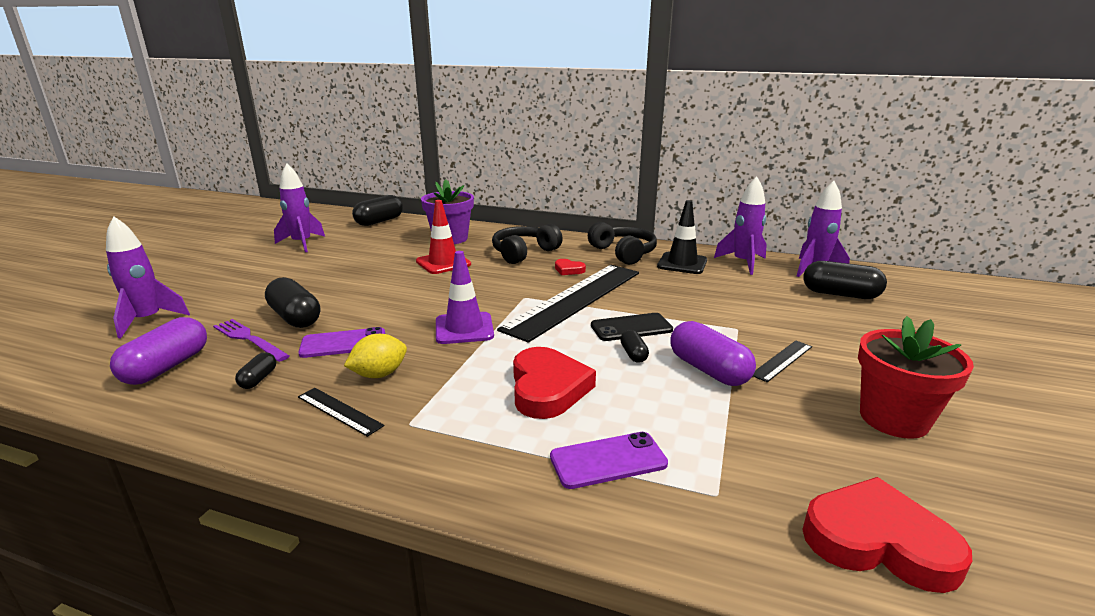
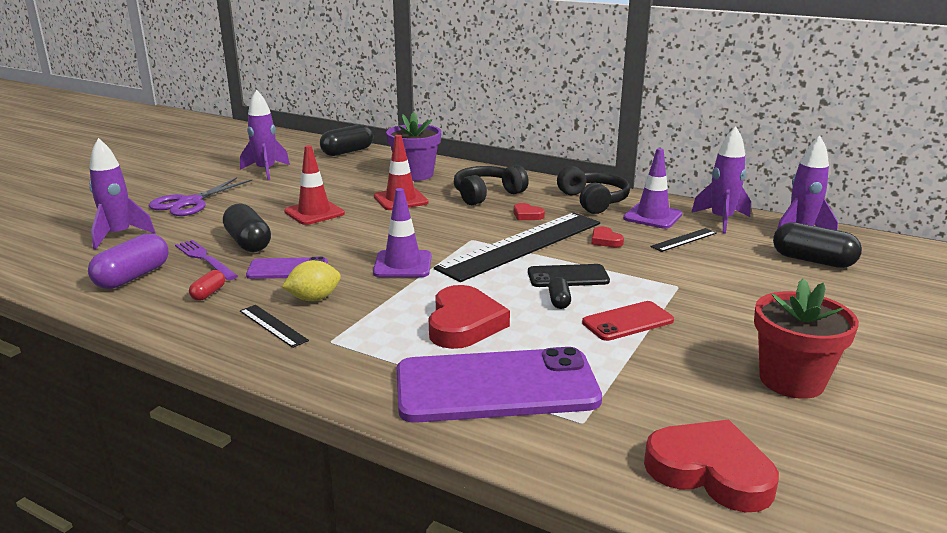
camera: 10 degrees right, 0 degrees up
black capsule [235,352,276,389] -> red capsule [189,270,225,301]
purple phone [550,432,668,489] -> purple phone [397,347,602,423], size x1.97
black traffic cone [657,200,707,274] -> purple traffic cone [623,148,682,229]
purple capsule [671,321,756,386] -> red phone [582,301,674,341]
black ruler [753,341,812,382] -> black ruler moved to [650,228,717,252]
none -> purple scissors [149,177,252,216]
none -> red traffic cone [284,145,345,225]
none -> red heart [592,227,624,247]

